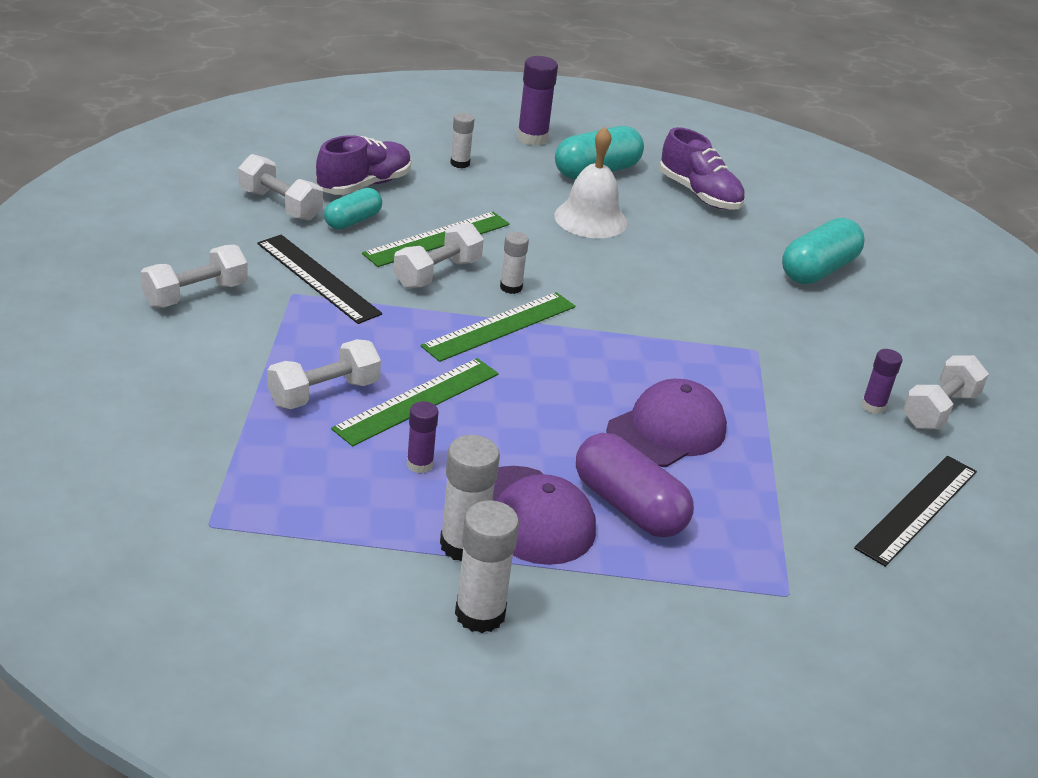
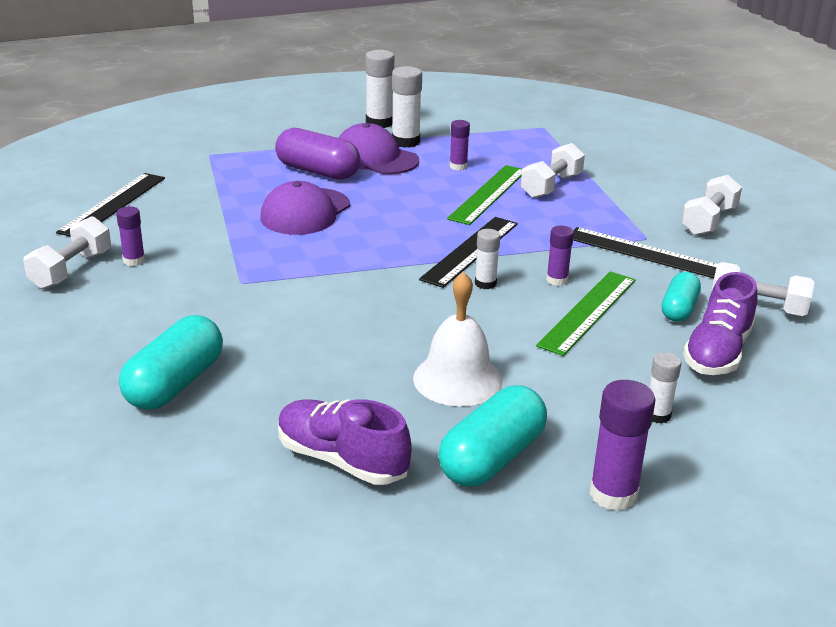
camera: 165 degrees right, 5 degrees down
white dumbbell [393,223,484,288] -> purple glue stick [546,226,574,286]
green ruler [421,292,575,362] -> black ruler [419,217,518,288]

